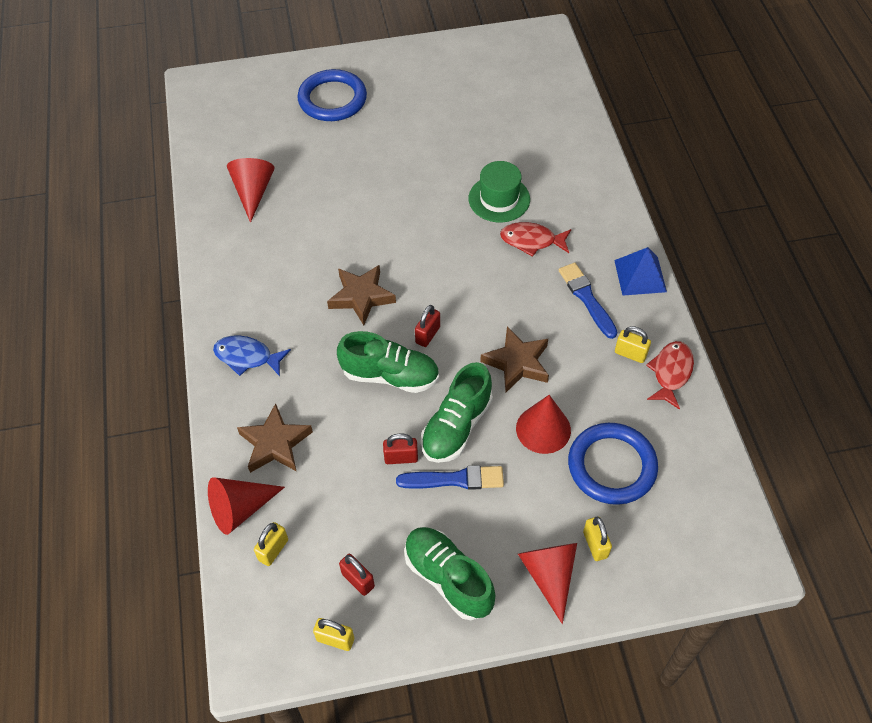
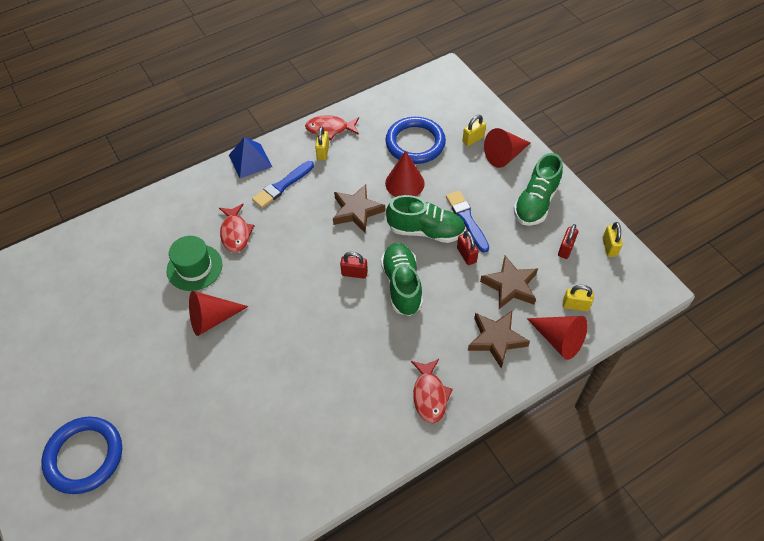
camera: 110 degrees left, 0 degrees up
blue fish [213,335,291,376] -> red fish [411,359,453,423]
red cone [227,158,275,223] -> red cone moved to [189,291,249,336]
brown star [327,265,396,325] -> brown star moved to [480,256,538,309]

